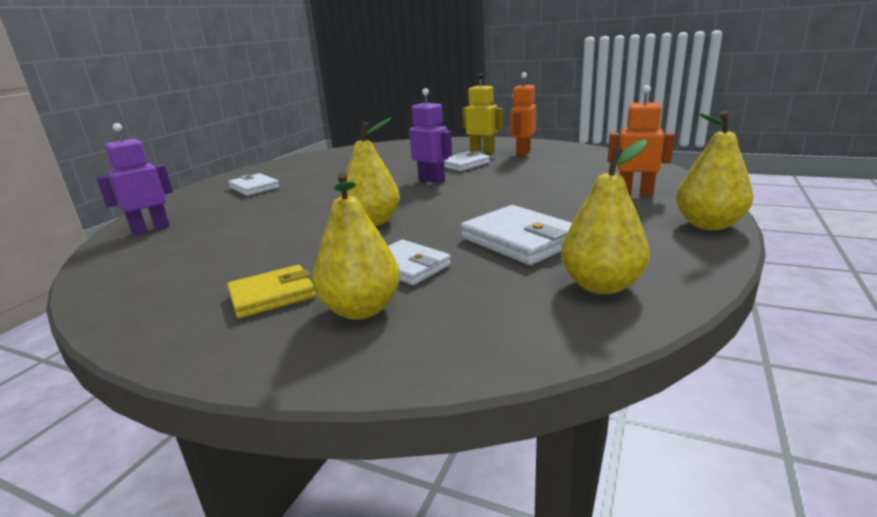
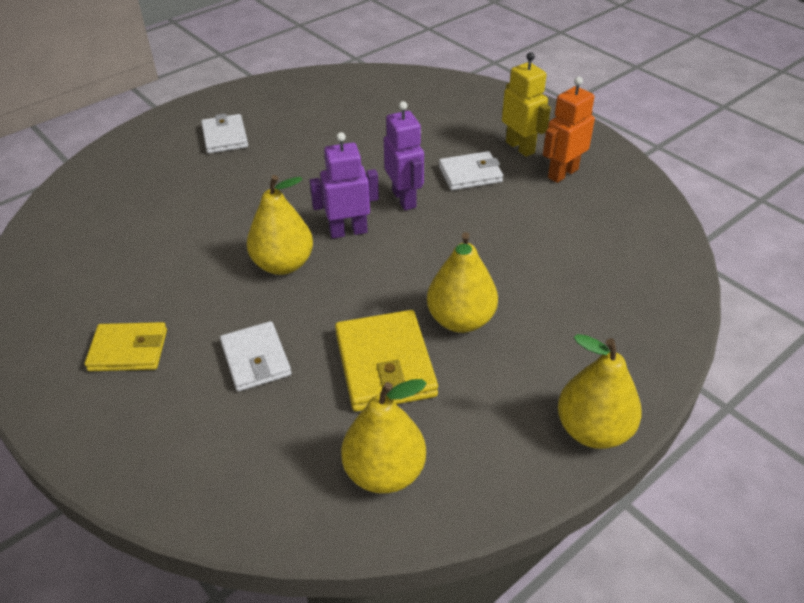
camera: 25 degrees right, 20 degrees up
purple robot [96,123,173,235] -> purple robot moved to [309,132,379,239]
yellow pear [312,172,400,320] -> yellow pear moved to [427,232,498,333]
white wallet [461,205,572,265] -> yellow wallet [335,310,438,412]
orange robot [608,85,675,196] -> none

